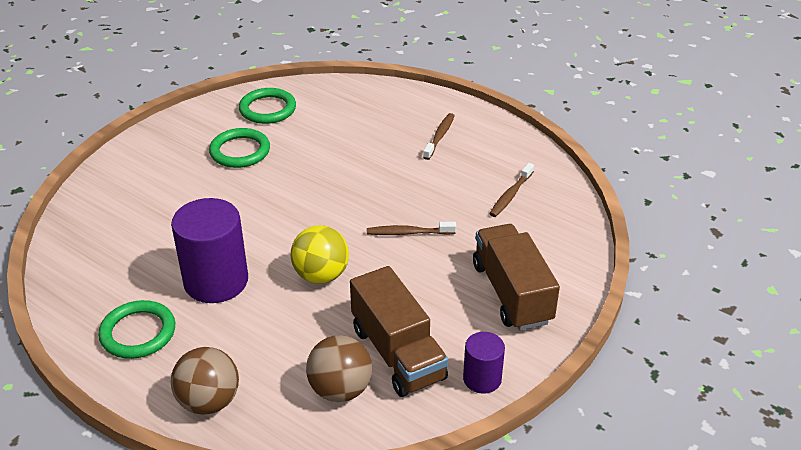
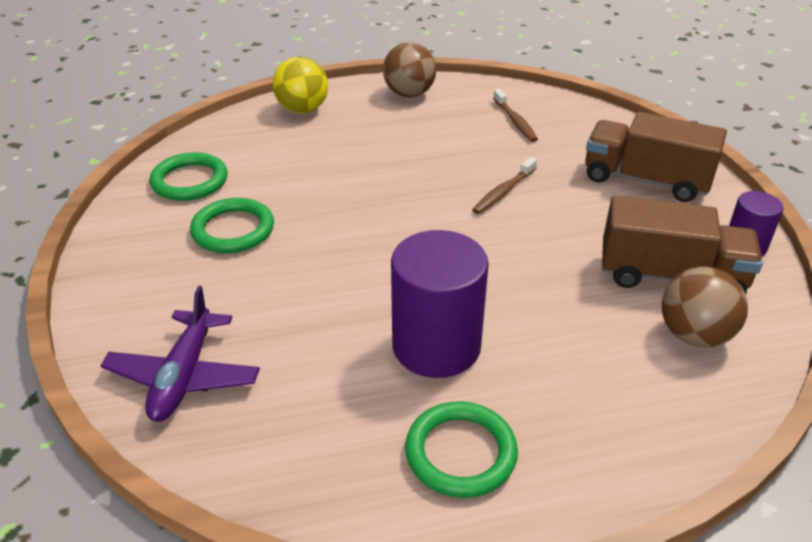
camera: 50 degrees left, 0 degrees up
brown ball [171,347,239,415] -> brown ball moved to [383,42,436,97]
yellow ball [291,226,349,284] -> yellow ball moved to [273,57,328,113]
brown toothbrush [423,113,455,160] -> none
none -> purple plane [100,286,260,422]

